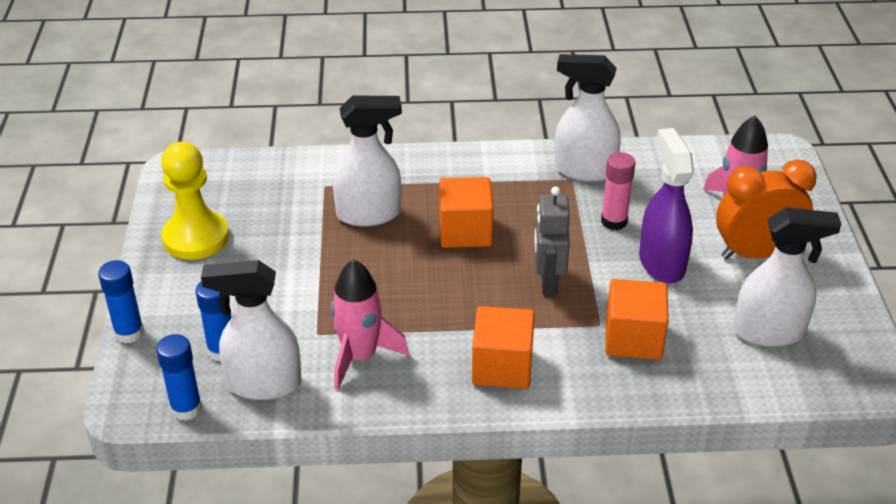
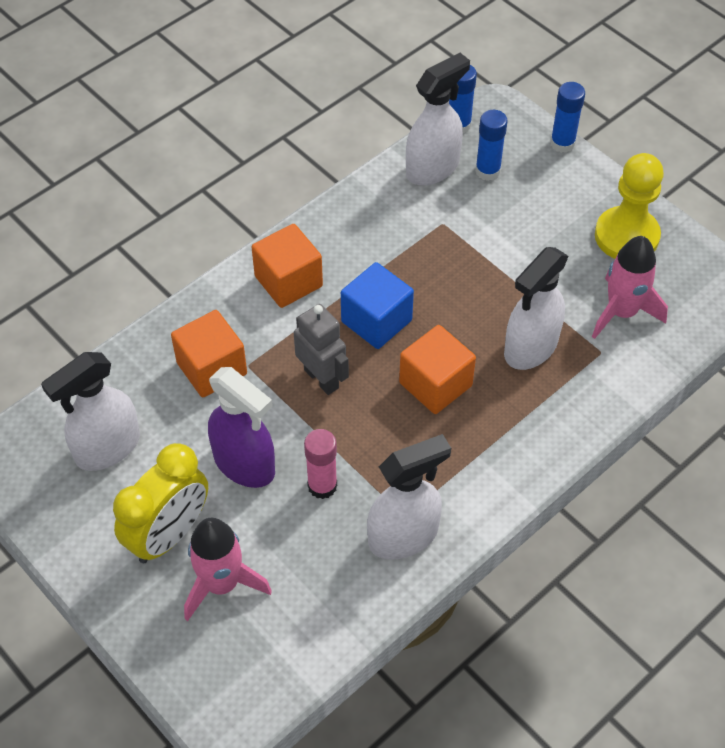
camera: 140 degrees right, 15 degrees up
pink rocket [331,259,409,390] -> pink rocket moved to [592,236,668,339]
orange clock [716,159,817,259] -> yellow clock [113,443,208,563]
none -> blue cube [341,262,414,349]

